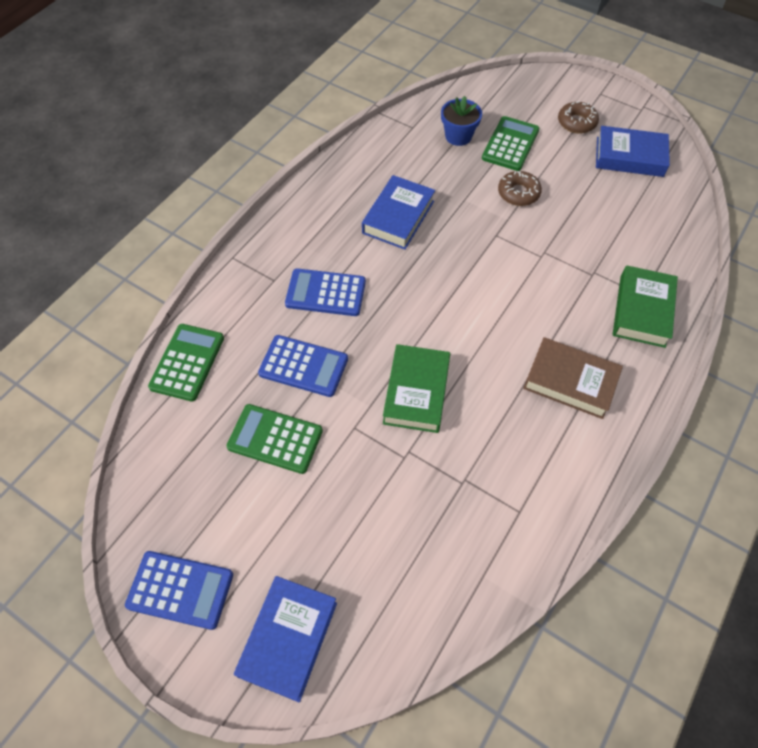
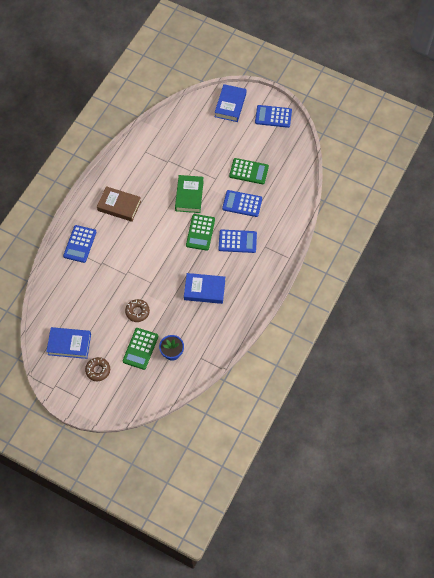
camera: 175 degrees right, 5 degrees up
green calculator [148,324,224,402] -> green calculator moved to [186,214,215,251]
blue book [362,175,435,250] -> blue book turned 75 degrees clockwise [184,273,225,304]
green book [613,265,678,348] -> blue calculator [63,225,96,263]

